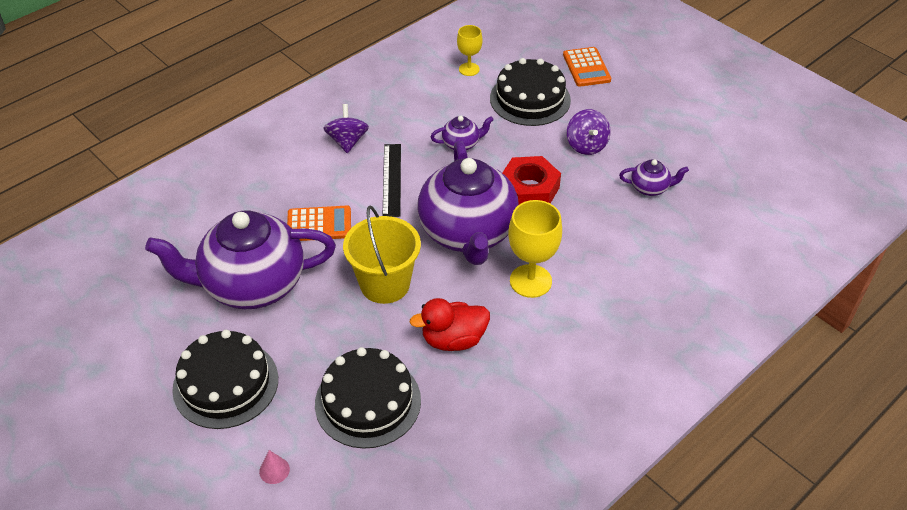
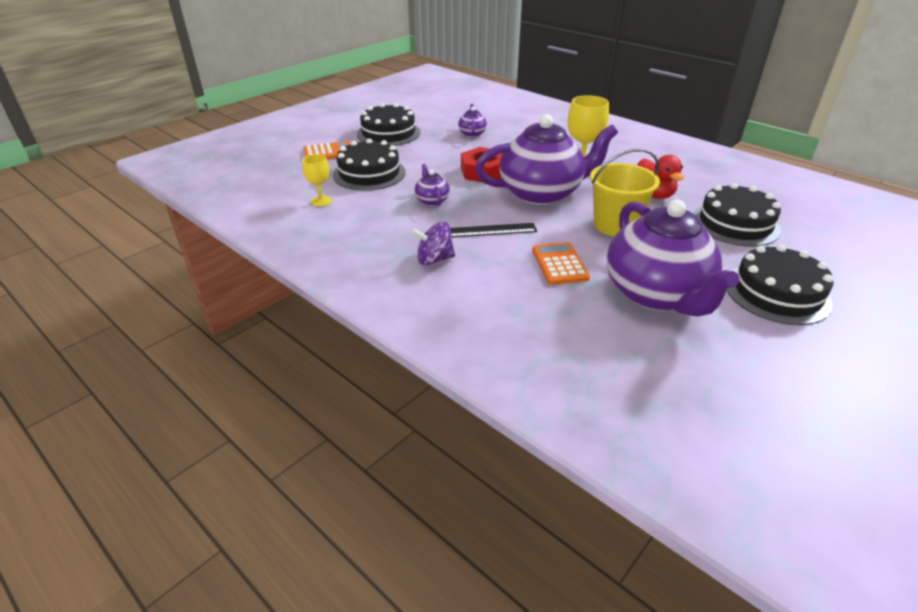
camera: 95 degrees left, 10 degrees down
pink cone [259,450,290,484] -> none
purple spinning top [567,109,611,155] -> none
none -> black cake [357,103,420,146]

